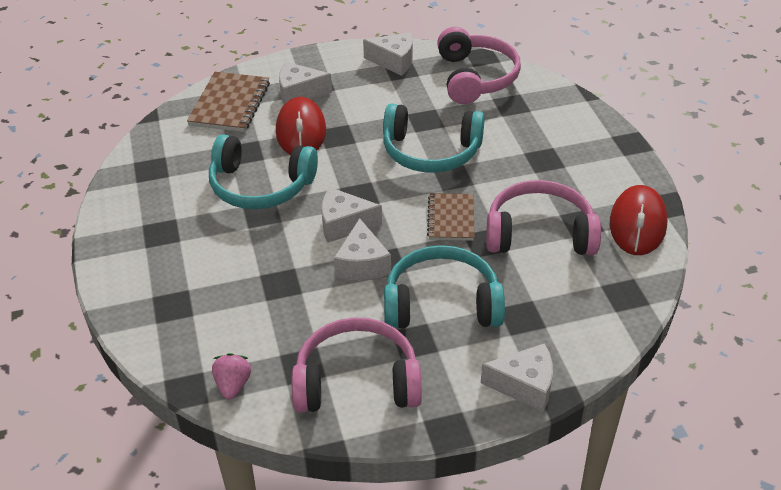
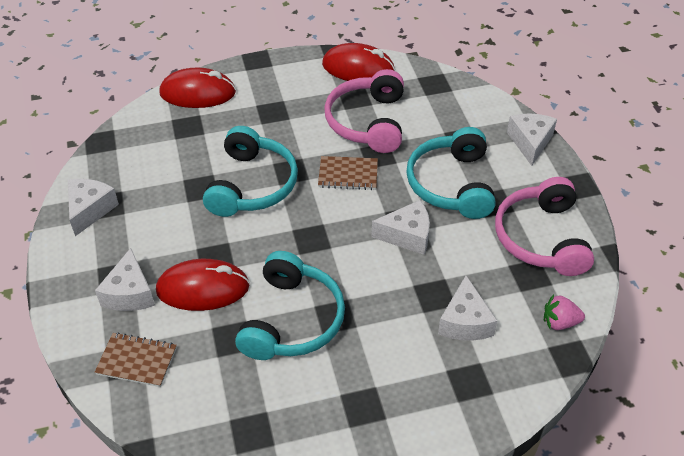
camera: 90 degrees left, 5 degrees up
brown notebook [187,72,270,132] -> brown notebook [95,332,177,387], size x0.67
white cheese [321,187,382,243] -> white cheese moved to [438,276,497,341]
pink headphones [437,27,521,104] -> none
none -> red mouse [159,68,236,108]

